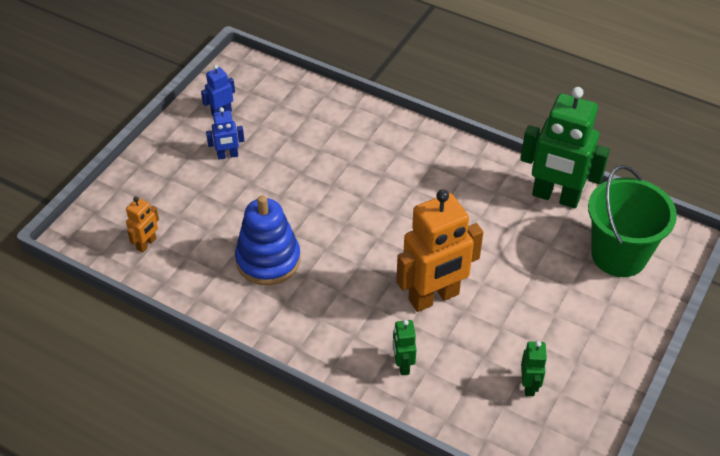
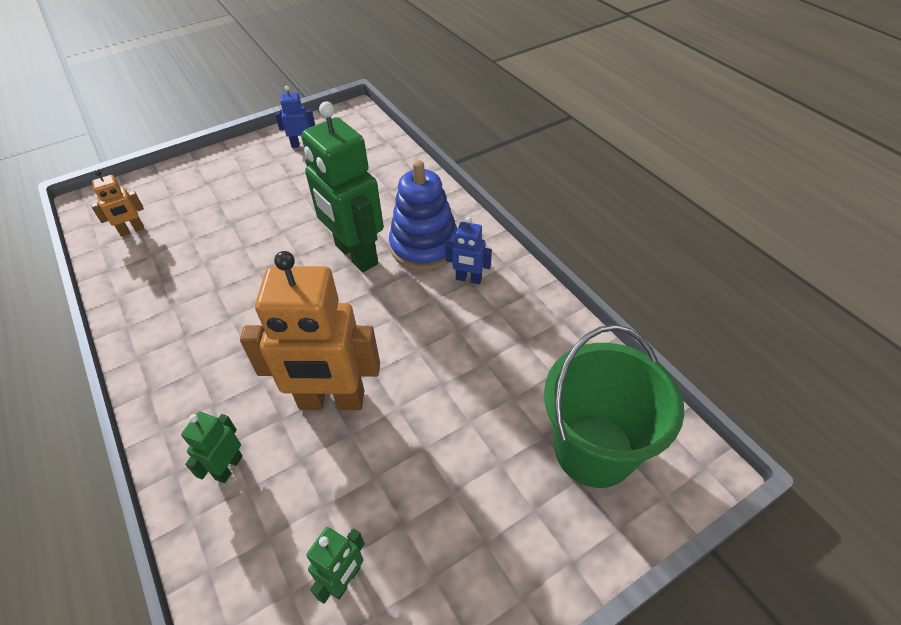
camera: 30 degrees right, 0 degrees up
blue robot [206,107,244,160] -> blue robot moved to [445,217,492,284]
blue stacking toy [235,195,301,285] -> blue stacking toy moved to [389,160,457,271]
green robot [520,87,610,208] -> green robot moved to [302,101,384,272]

